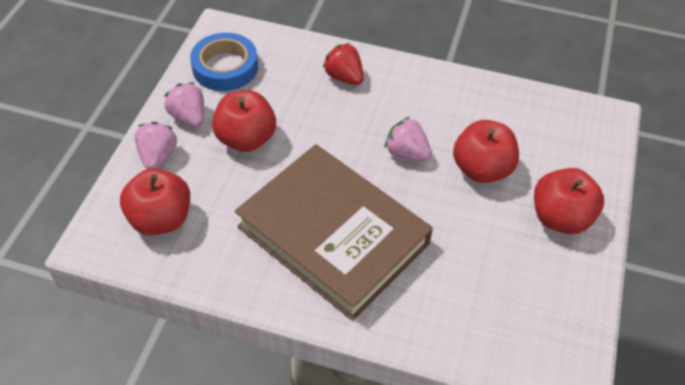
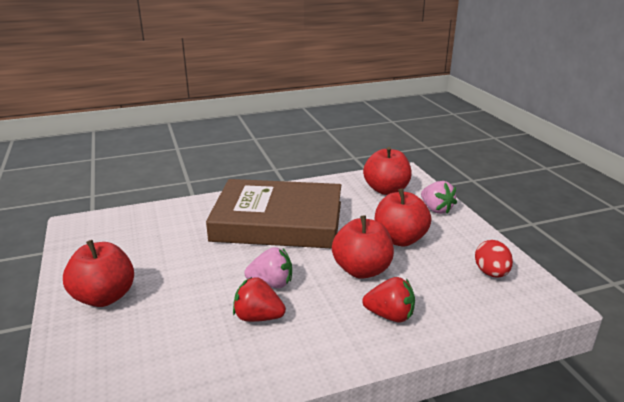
camera: 145 degrees right, 25 degrees down
pink strawberry [164,82,204,127] -> none
blue tape [190,33,258,91] -> red egg [475,240,513,277]
red apple [453,120,519,183] -> red apple moved to [332,216,394,279]
none -> red strawberry [233,277,286,322]

